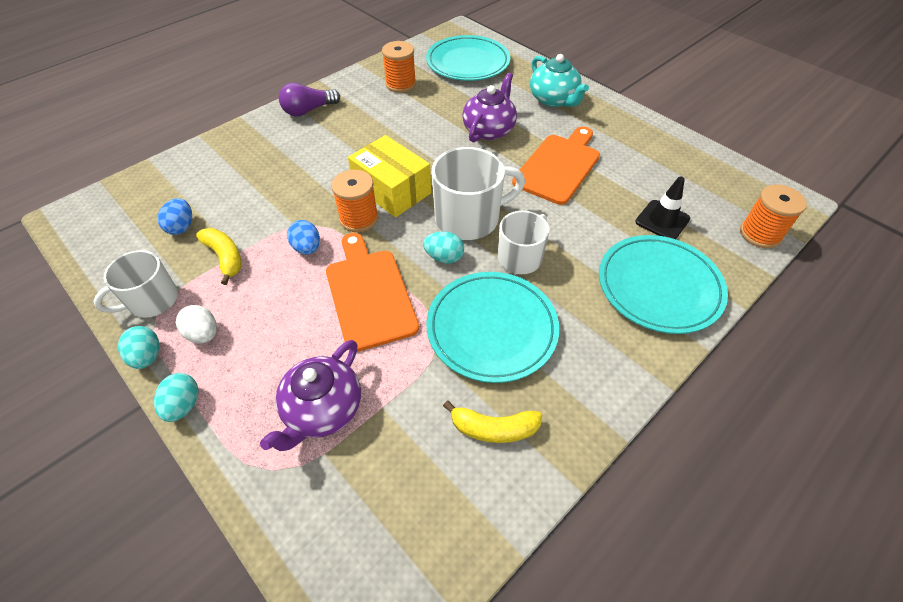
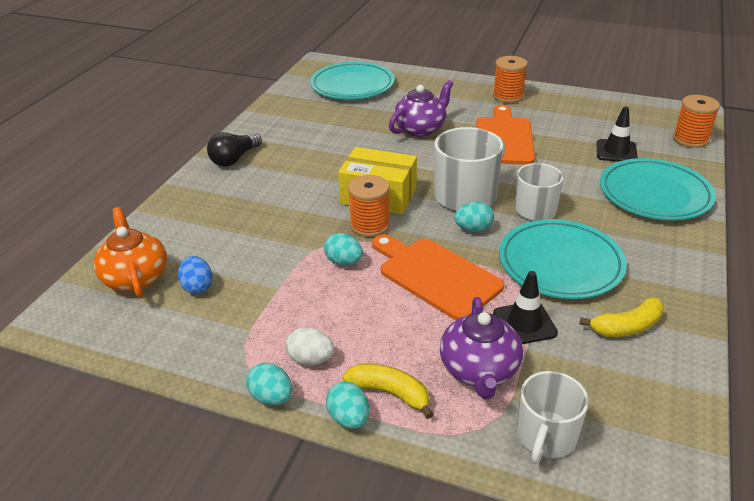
camera: 25 degrees left, 15 degrees down
white mug [93,250,178,318] -> white mug moved to [517,371,589,464]
yellow banana [196,228,242,285] -> yellow banana moved to [343,364,433,419]
purple light bulb [279,83,340,116] -> black light bulb [207,132,262,167]
blue egg [287,220,320,255] -> turquoise egg [324,233,363,266]
orange spool [382,41,416,93] -> orange spool moved to [493,56,528,103]
purple teapot [462,73,517,143] -> purple teapot turned 45 degrees clockwise [389,80,453,137]
turquoise teapot [530,54,589,107] -> none
none -> orange teapot [94,207,167,298]
none -> black traffic cone [493,271,558,344]

